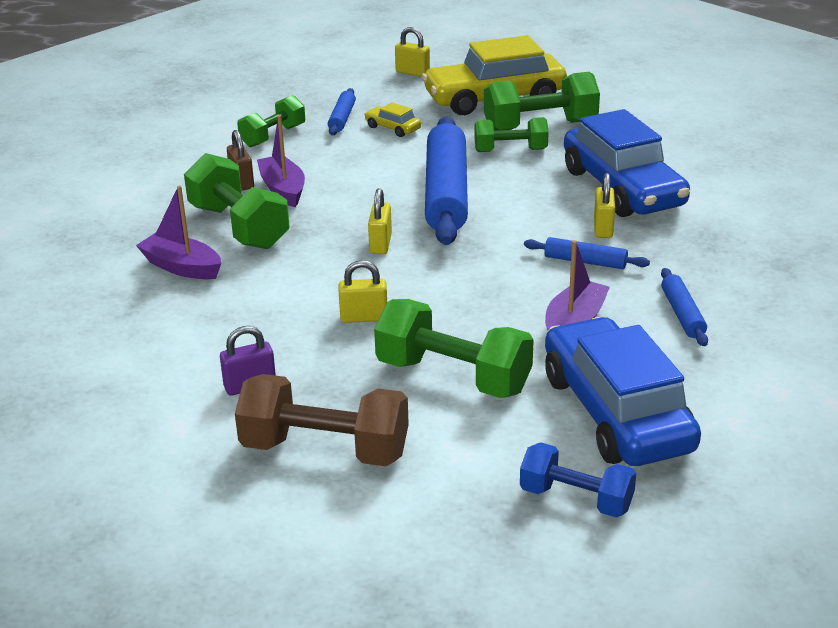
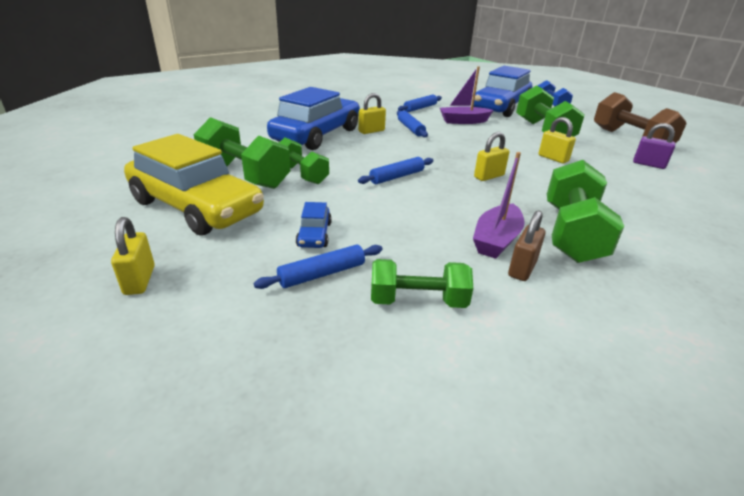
camera: 130 degrees left, 0 degrees up
purple boat [136,185,221,279] -> none
yellow car [364,102,421,137] -> blue car [296,202,332,248]
blue rolling pin [425,116,468,245] -> blue rolling pin [358,157,433,184], size x0.45

